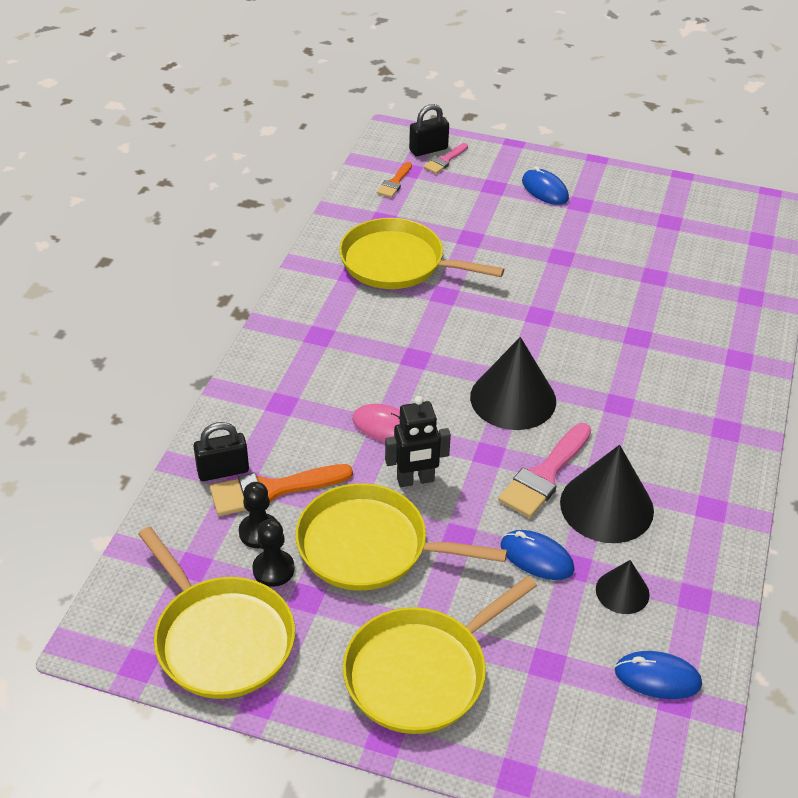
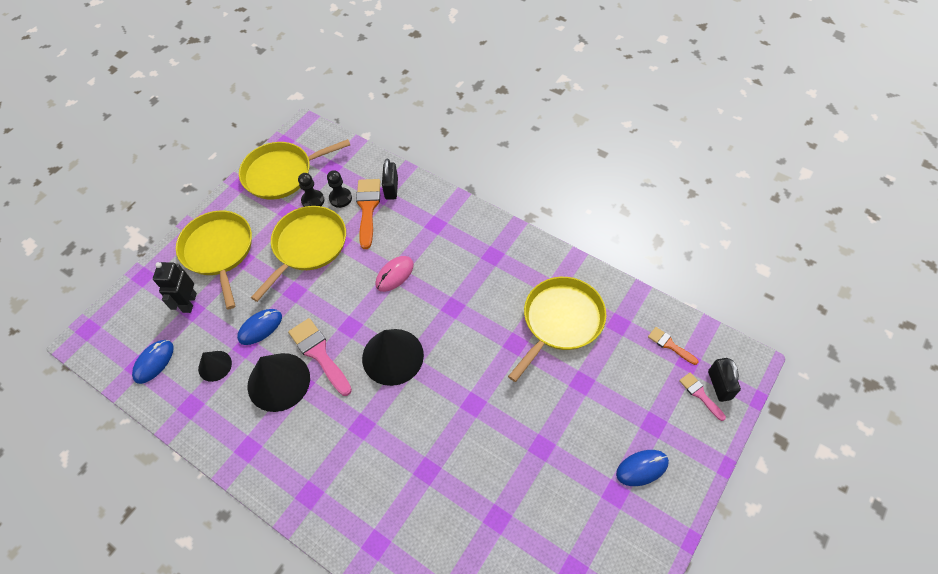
camera: 110 degrees right, 15 degrees up
black robot [385,396,451,487] -> black robot moved to [153,262,197,313]

